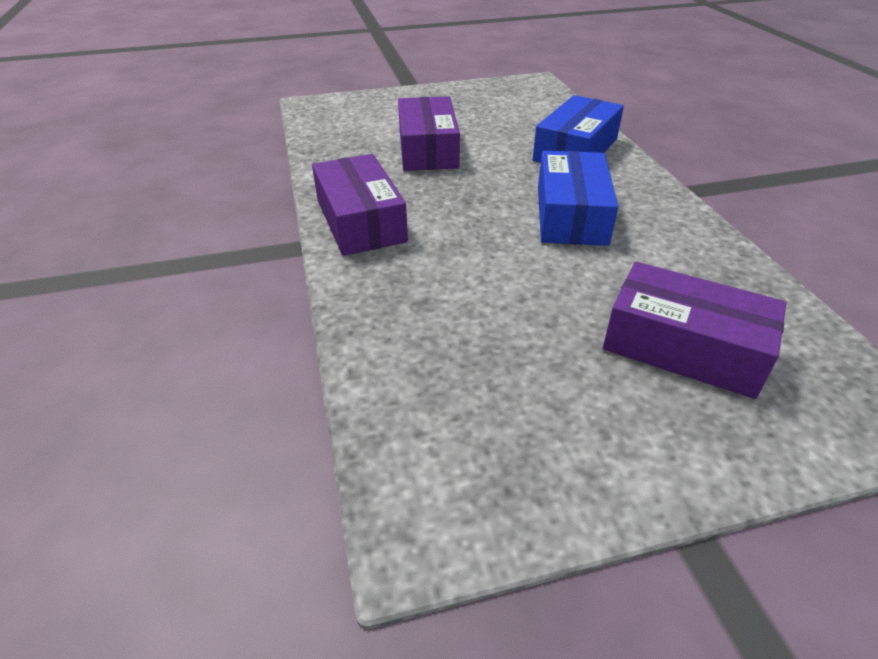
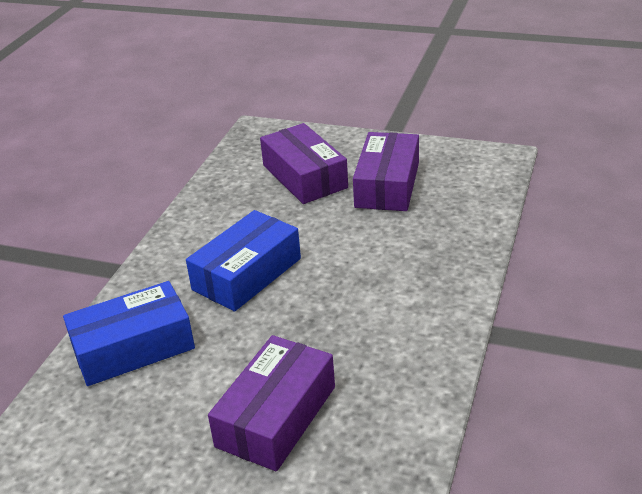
camera: 145 degrees left, 5 degrees down
purple box [312,154,408,256] -> purple box moved to [353,132,419,211]

